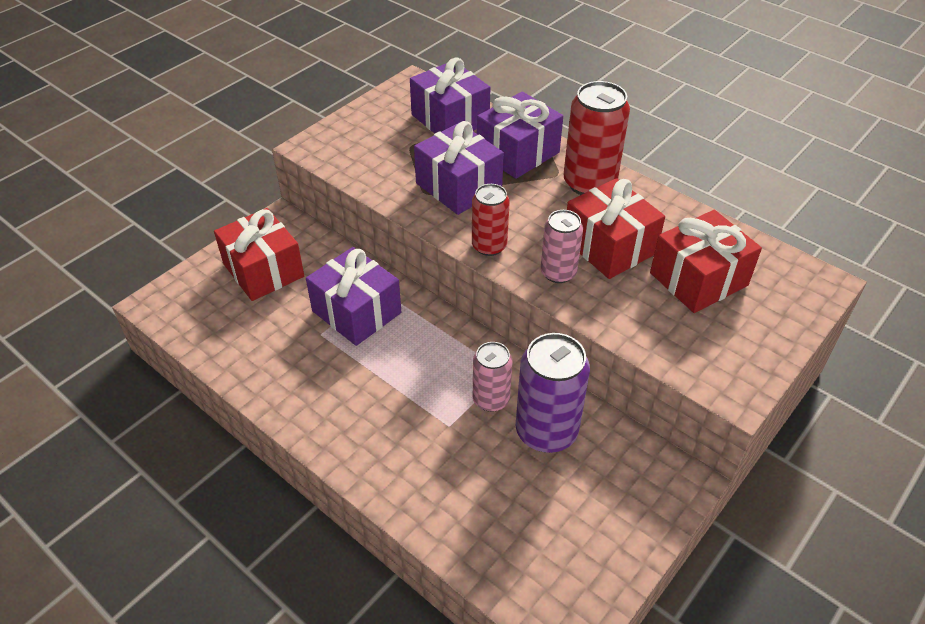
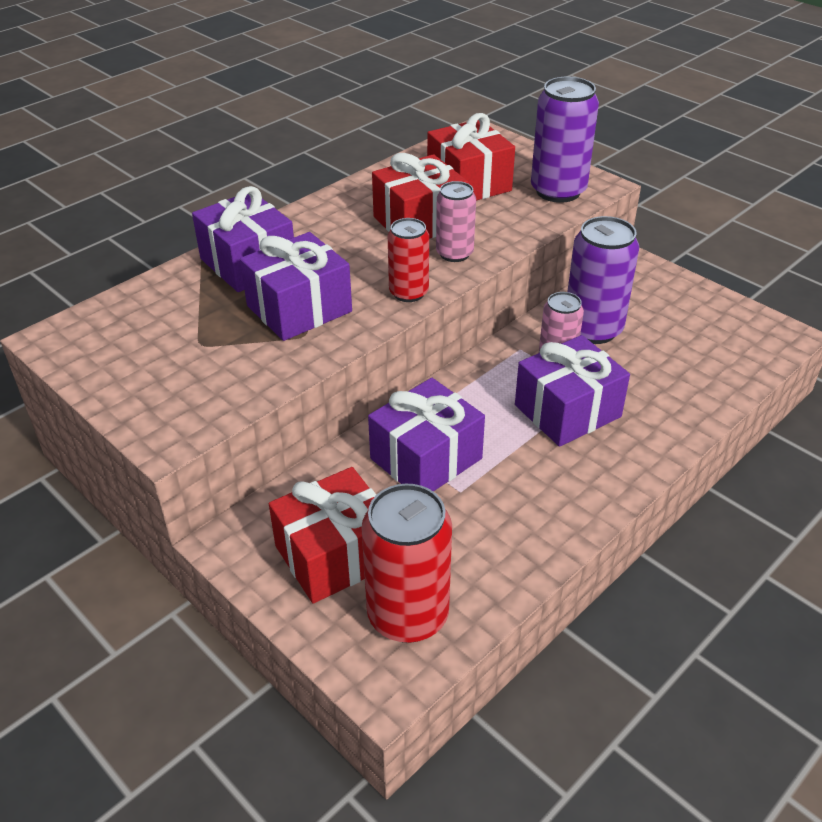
camera: 85 degrees left, 5 degrees down
purple gift [410,57,490,134] -> purple gift moved to [515,335,630,447]
red can [563,81,630,195] -> red can moved to [361,484,452,643]
none -> purple can [531,77,599,203]

